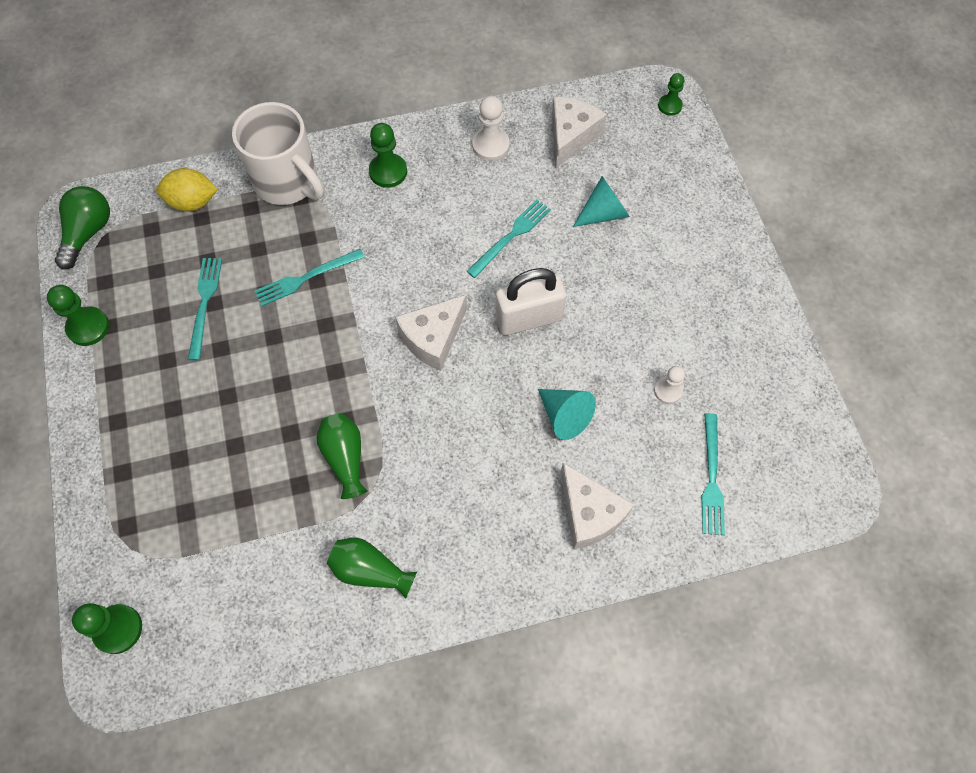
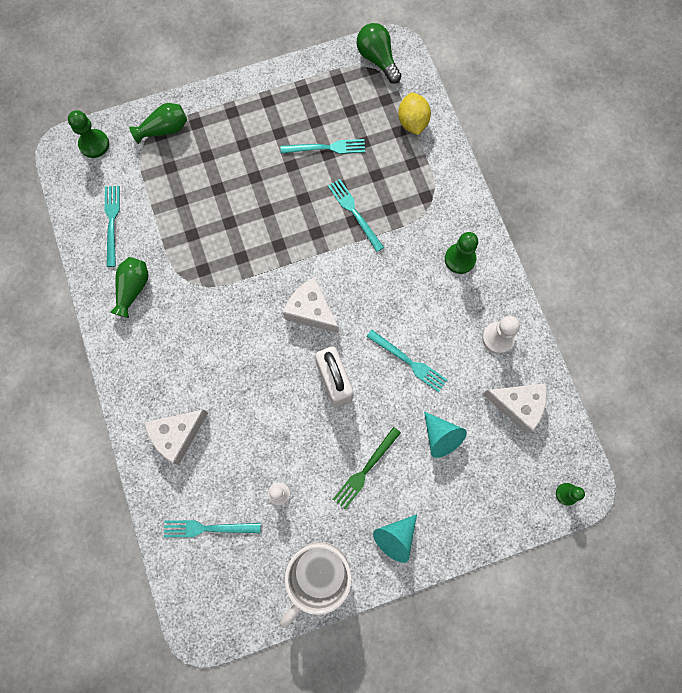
camera: 85 degrees right, 10 degrees up
green pawn [47,285,109,346] -> none
green light bulb [55,186,110,269] -> green light bulb turned 135 degrees counterclockwise [357,23,402,84]
white mug [232,102,324,205] -> white mug moved to [280,542,352,628]
green vase [316,414,368,499] -> green vase moved to [129,103,187,144]
turquoise cone [538,389,596,440] -> turquoise cone moved to [373,514,417,563]
none -> turquoise fork [105,186,120,267]
none -> green fork [333,427,401,509]

